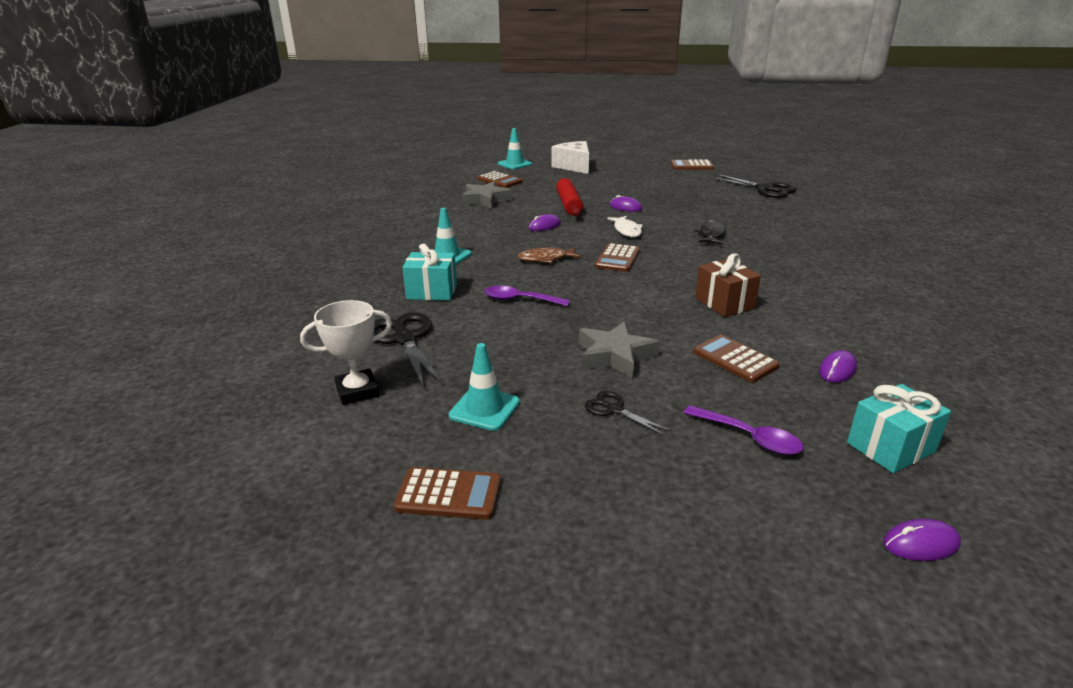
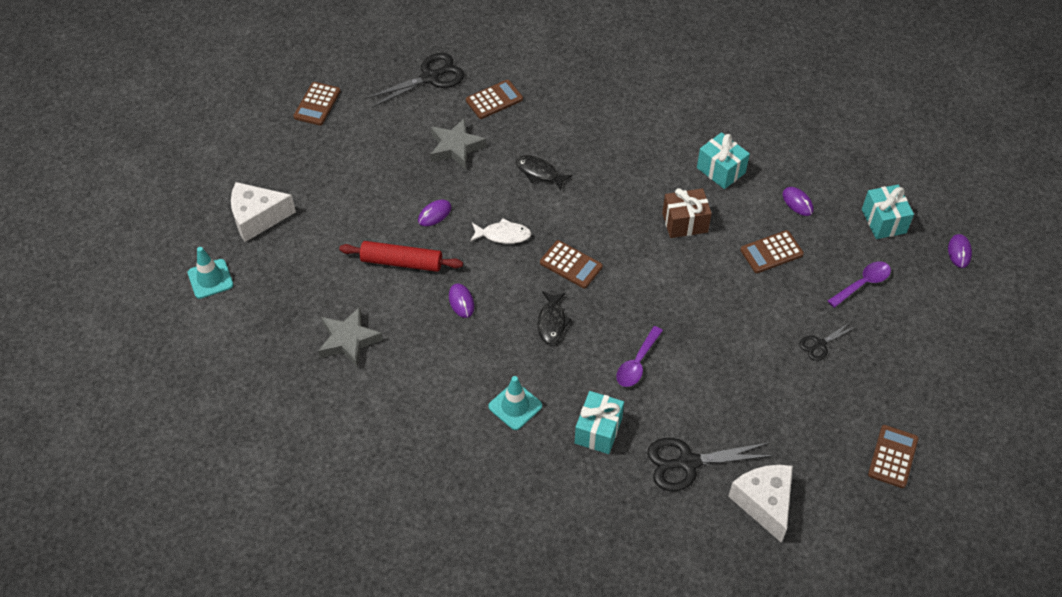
camera: 75 degrees left, 25 degrees up
white trophy [300,300,392,405] -> white cheese [728,465,793,543]
turquoise traffic cone [449,343,520,431] -> none
brown calculator [477,171,523,188] -> brown calculator moved to [466,80,523,119]
brown fish [518,247,581,263] -> black fish [538,291,572,344]
grey star [579,321,659,379] -> grey star moved to [430,118,487,169]
none -> turquoise gift [697,132,750,189]

